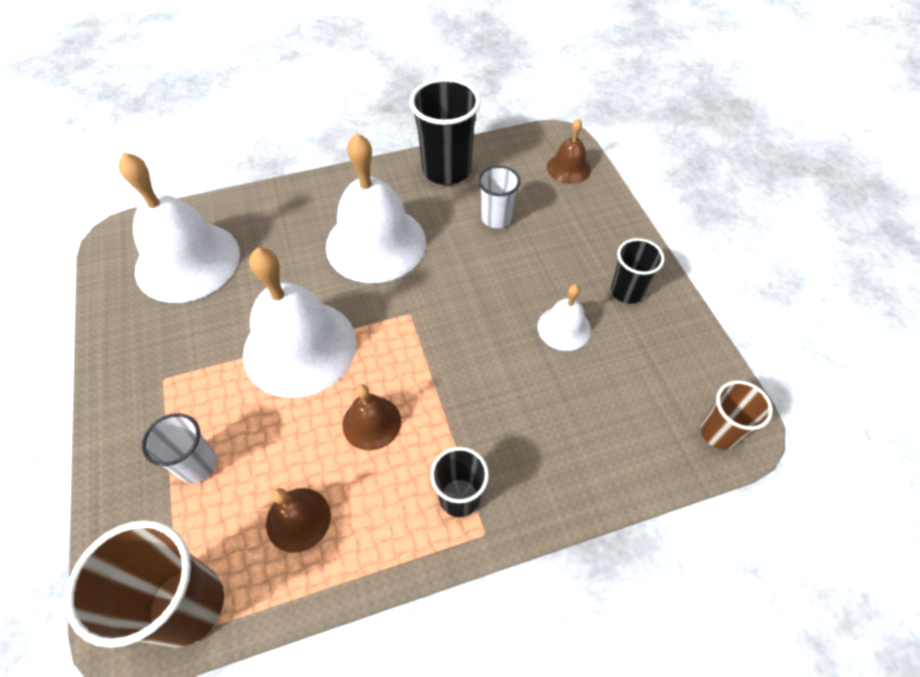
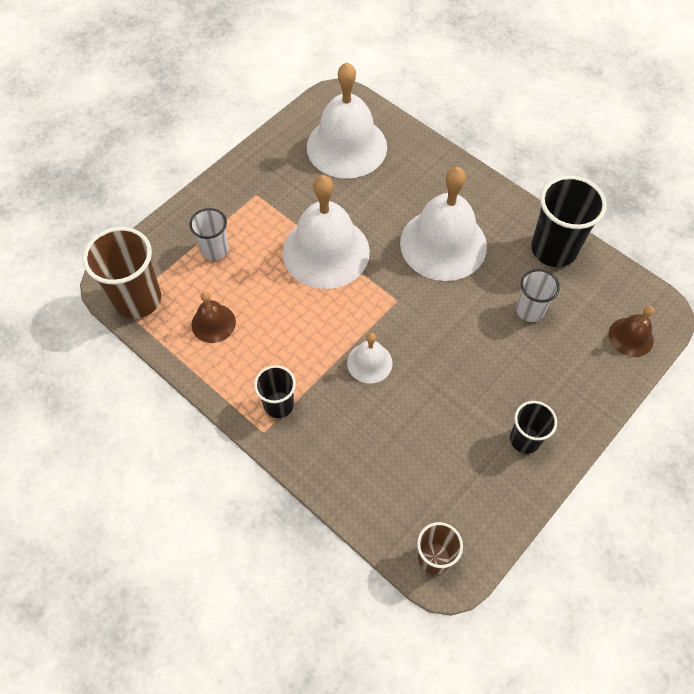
camera: 60 degrees right, 5 degrees up
brown bell [342,384,401,451] -> none
white bell [538,284,591,351] -> white bell moved to [347,333,393,384]

